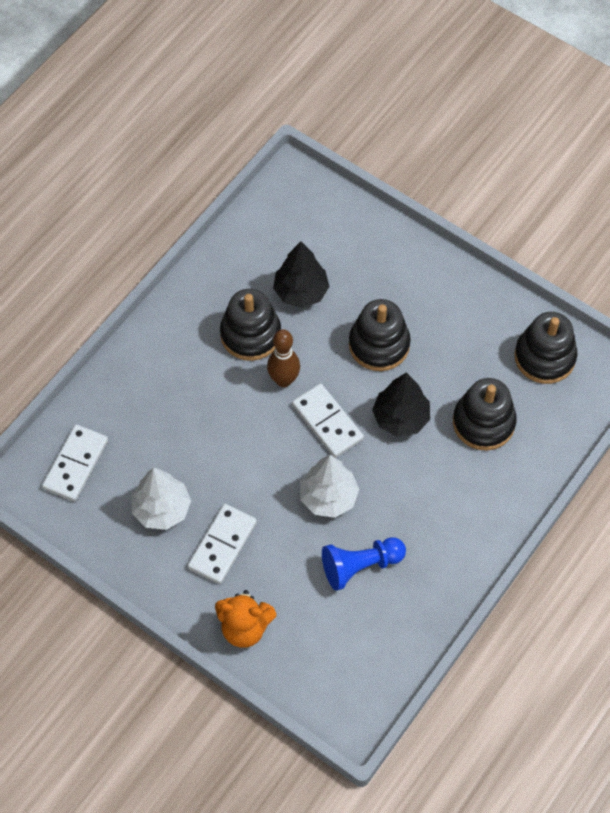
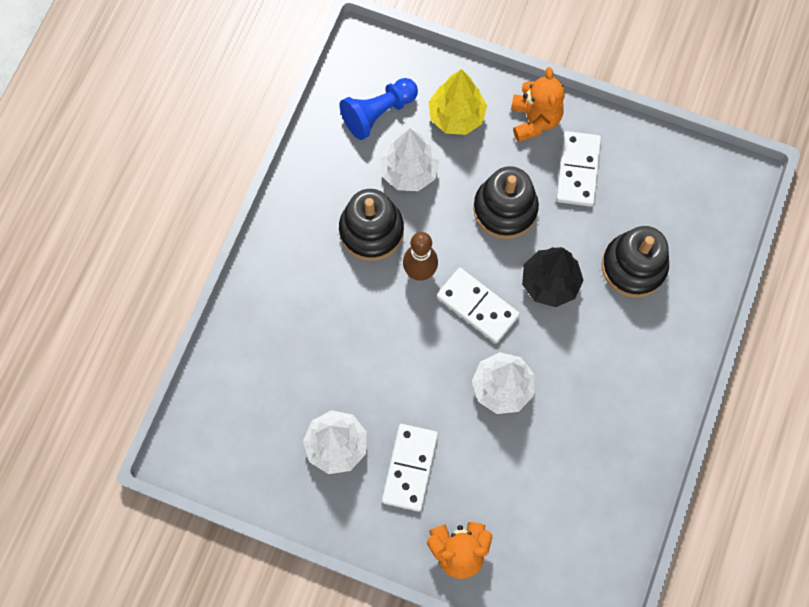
camera: 15 degrees left, 10 degrees up
white domino [42,424,108,502] -> white domino moved to [556,131,601,207]
black tree [273,241,330,308] -> white tree [380,128,440,191]
blue pawn [322,538,406,591] -> blue pawn moved to [339,78,418,140]
black stacking toy [514,312,577,384] -> none
none -> yellow tree [429,69,487,135]
none -> orange teddy bear [511,67,565,142]

